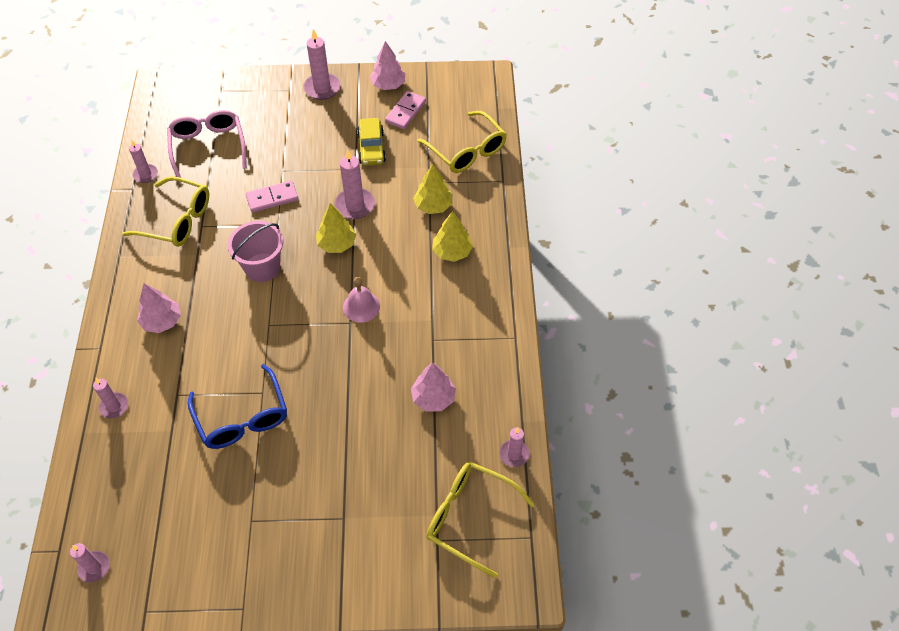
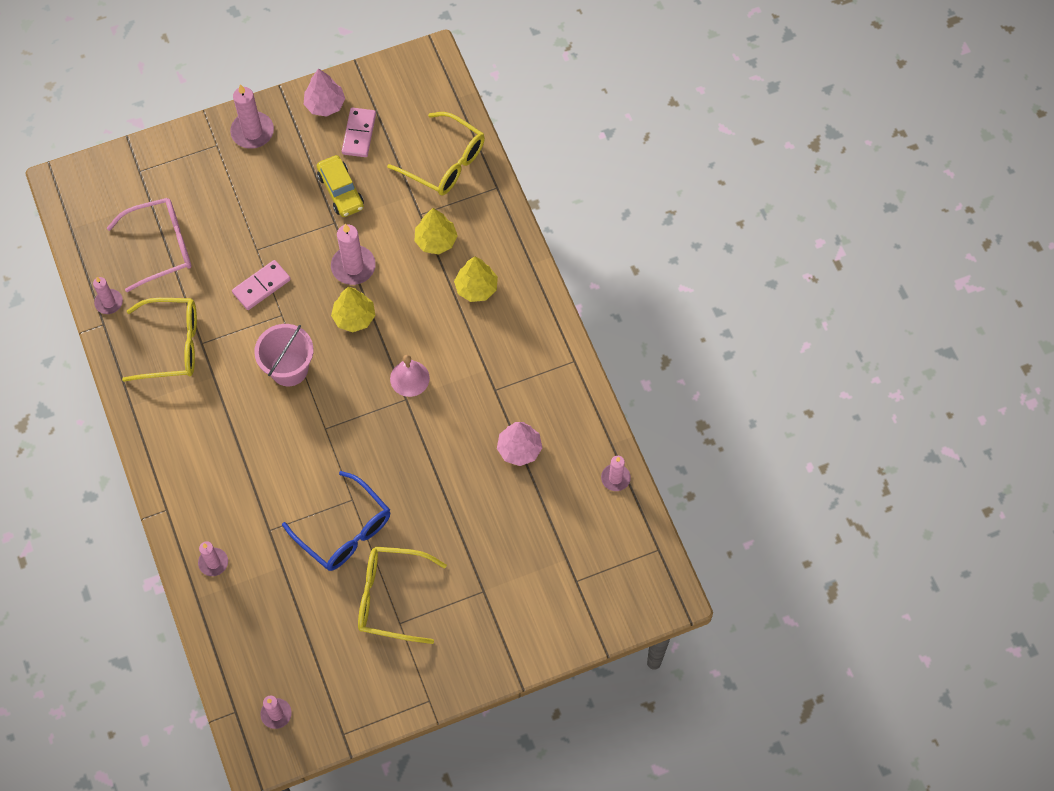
camera: 20 degrees left, 10 degrees up
pink tree [137,283,181,333] -> none
pink glasses [167,110,247,178] -> pink glasses turned 105 degrees clockwise [107,198,191,292]
yellow glasses [426,462,535,578] -> yellow glasses moved to [358,546,447,644]

